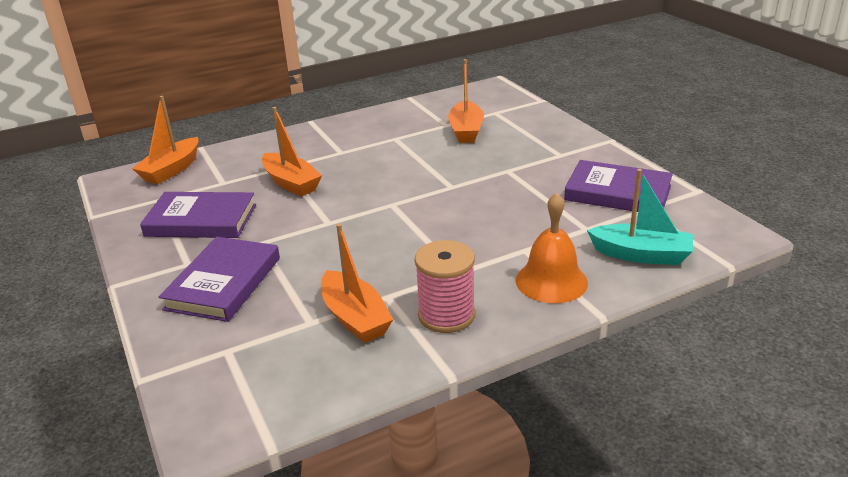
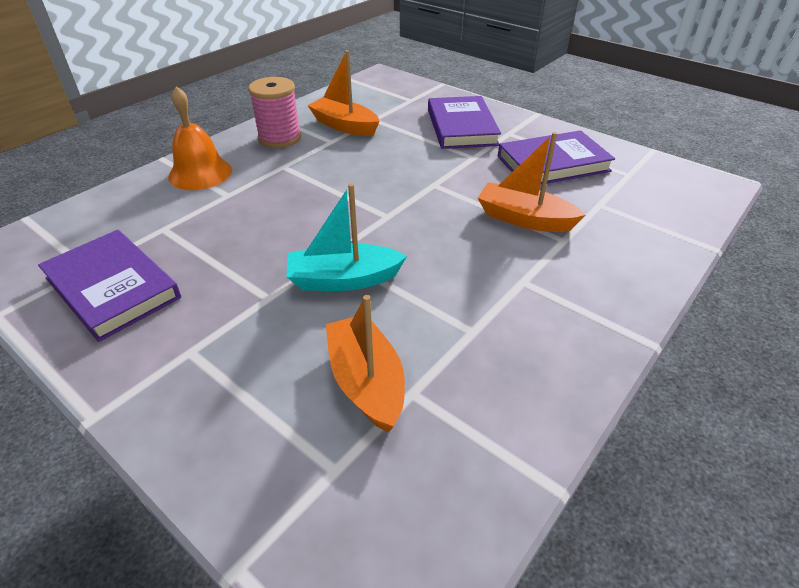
camera: 155 degrees right, 10 degrees up
orange boat [132,96,199,184] -> none
purple book [564,160,673,212] -> purple book turned 45 degrees clockwise [38,230,181,342]
turquoise boat [587,169,693,265] -> turquoise boat moved to [287,183,407,291]

